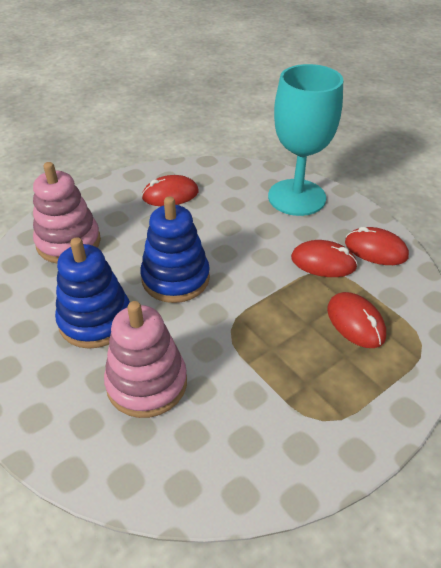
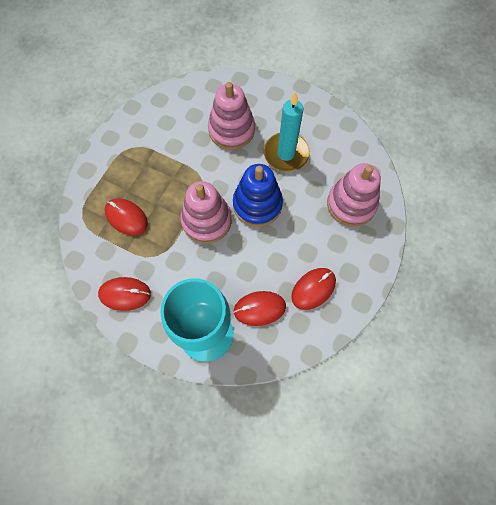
camera: 155 degrees right, 25 degrees up
blue stacking toy [55,237,130,349] -> turquoise candle [264,92,310,172]
red mouse [291,240,358,277] -> red mouse moved to [233,291,286,326]
none -> pink stacking toy [181,181,232,244]

